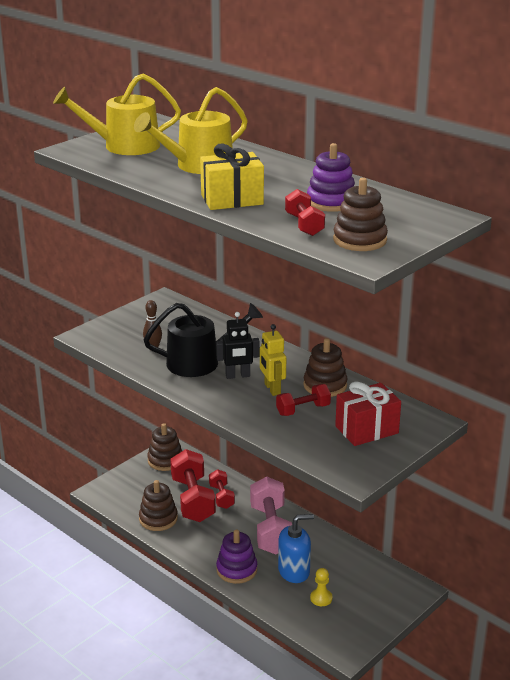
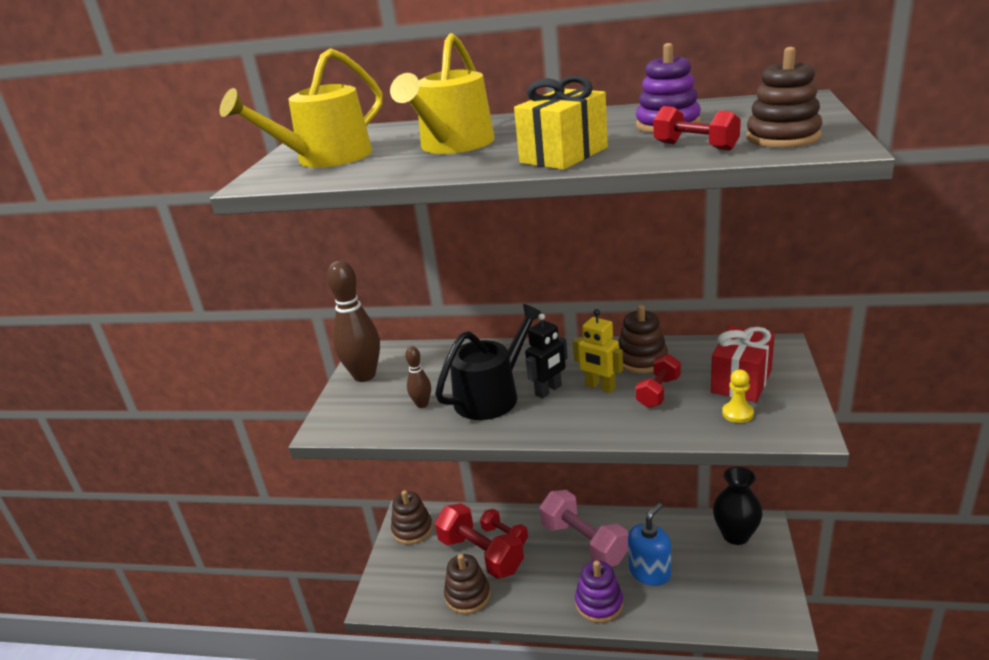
camera: 30 degrees left, 0 degrees up
yellow pawn [310,568,332,606] -> yellow pawn moved to [722,369,754,423]
none -> brown bowling pin [327,260,380,382]
none -> black vase [713,466,762,545]

